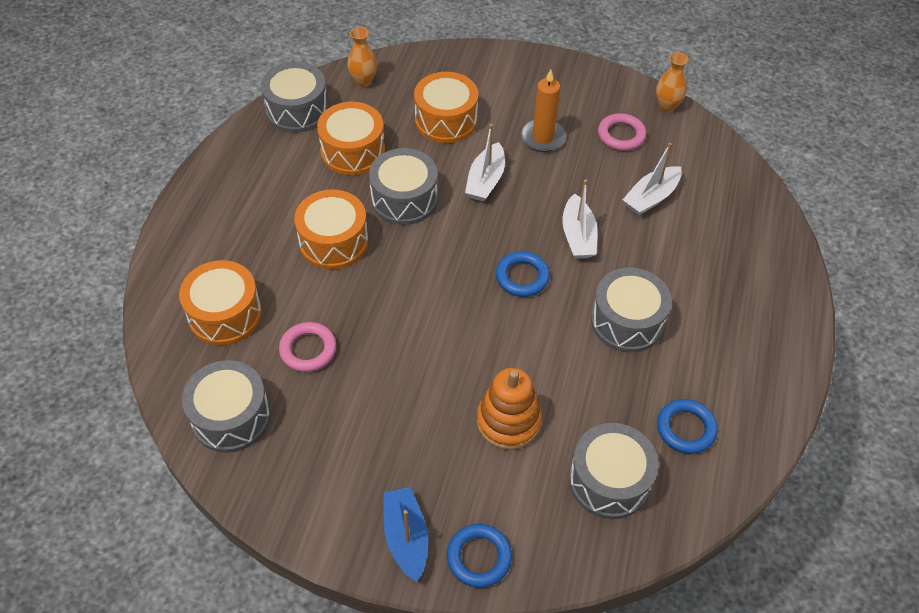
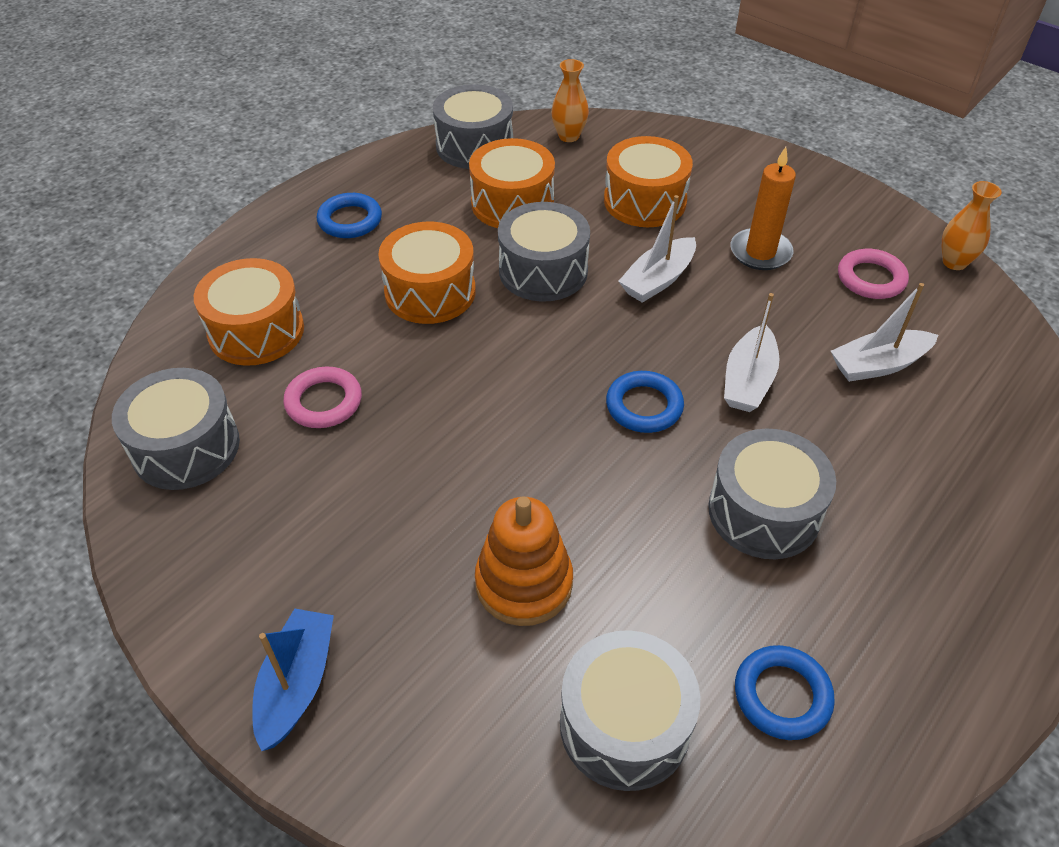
camera: 25 degrees right, 5 degrees down
blue ring [447,524,512,588] -> blue ring moved to [317,193,382,238]

